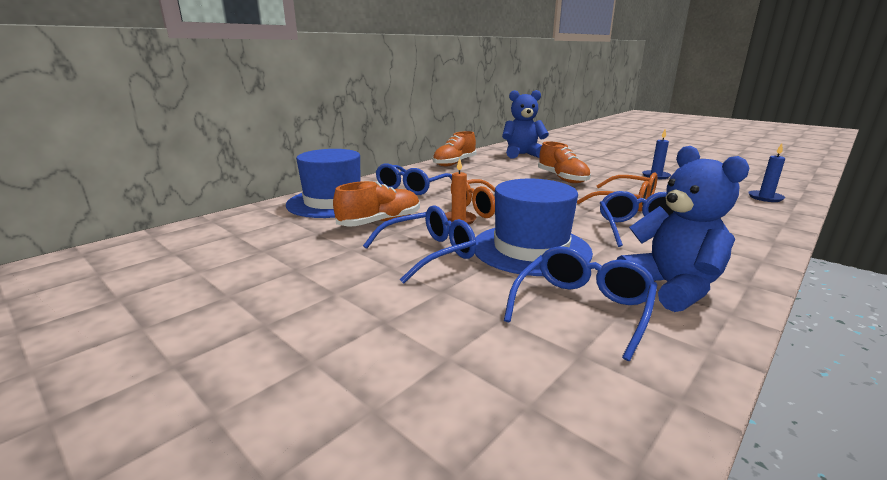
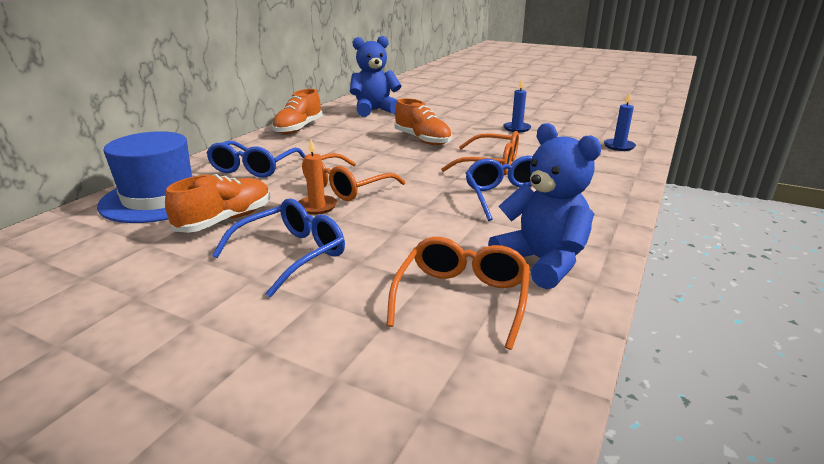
camera: 15 degrees left, 5 degrees up
blue hat [475,179,593,276] -> none
blue glasses [504,246,657,361] -> orange glasses [387,237,530,350]

